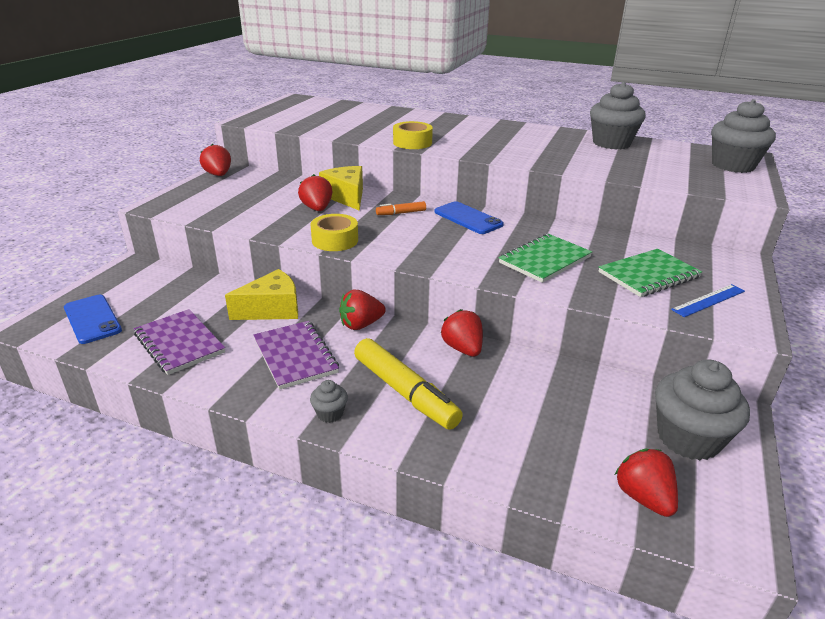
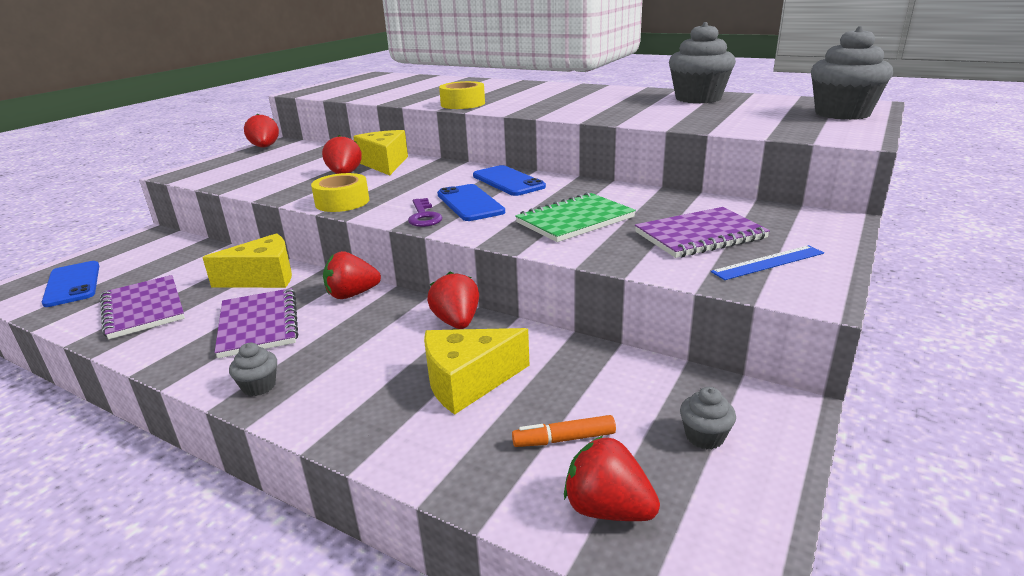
camera: 10 degrees right, 5 degrees down
yellow marker [354,338,463,430] -> none
orange marker [376,201,426,215] -> orange marker moved to [512,415,616,447]
green notebook [598,249,702,297] -> purple notebook [635,207,770,258]
red strawberry [615,448,678,517] -> red strawberry turned 45 degrees counterclockwise [564,436,660,521]
grey cupcake [655,359,750,460] -> grey cupcake [680,387,736,449], size x0.45
none -> purple key [408,198,443,227]
none -> yellow cheese [424,328,530,415]
none -> blue phone [437,184,505,221]

